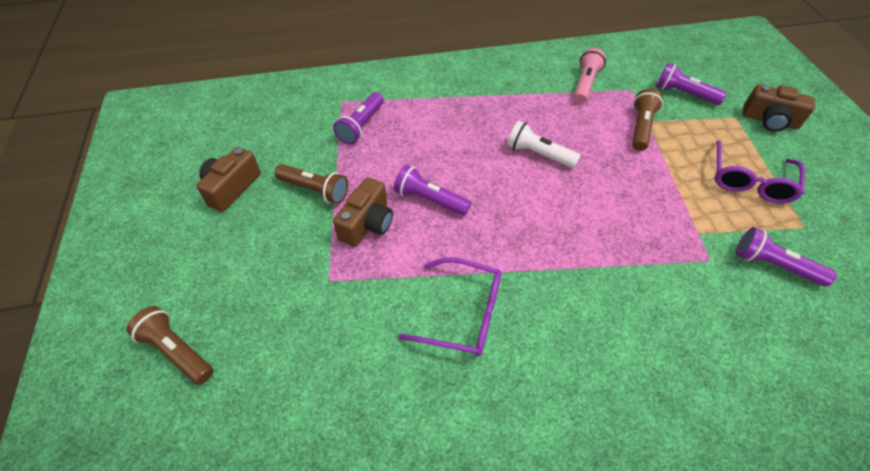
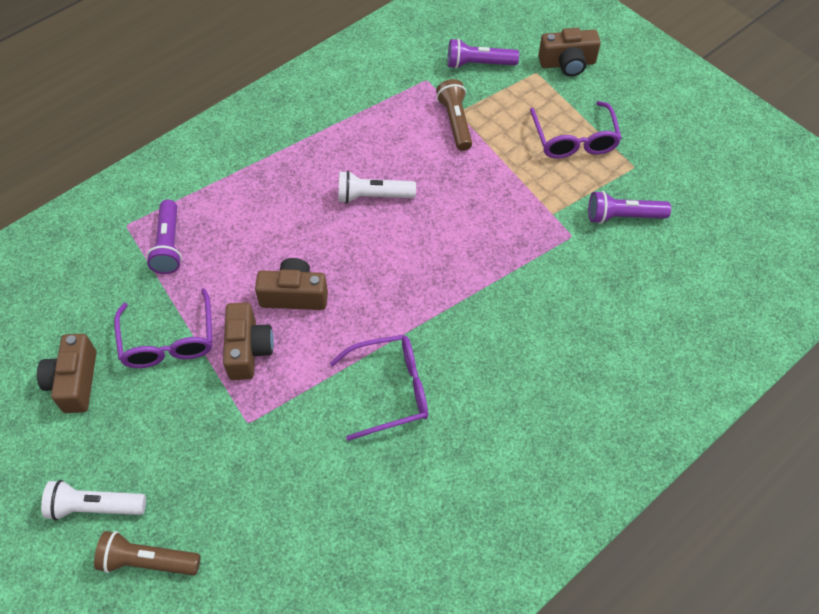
camera: 30 degrees left, 5 degrees up
brown flashlight [274,164,348,204] -> purple glasses [114,288,212,368]
purple flashlight [394,165,471,216] -> brown camera [255,258,328,310]
pink flashlight [574,48,606,104] -> none
none -> white flashlight [41,480,146,521]

